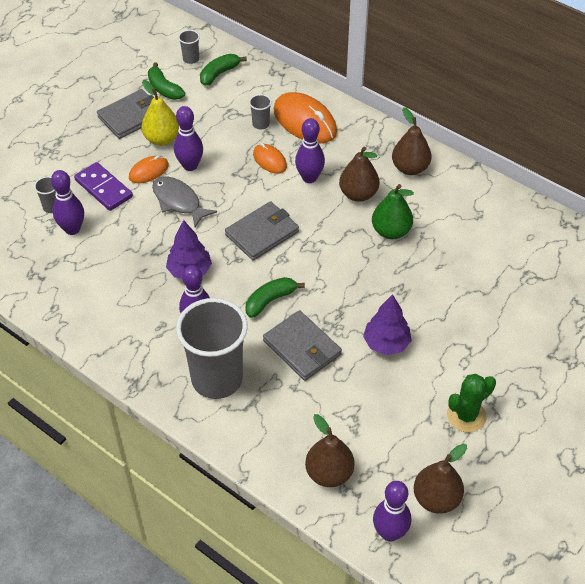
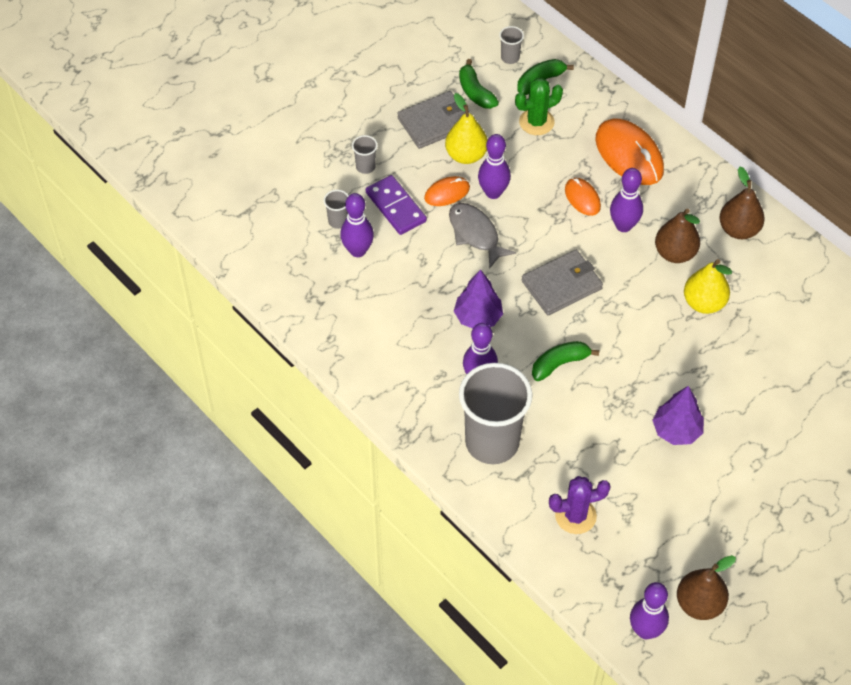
camera: 10 degrees right, 5 degrees up
grey cup [249,94,272,129] -> grey cup moved to [352,135,378,174]
grey wallet [263,310,342,381] -> none
brown pear [305,414,355,487] -> none
green pear [372,184,414,239] -> yellow pear [684,259,732,314]
green cactus [447,374,496,432] -> green cactus moved to [515,78,563,135]
none -> purple cactus [549,476,611,534]

